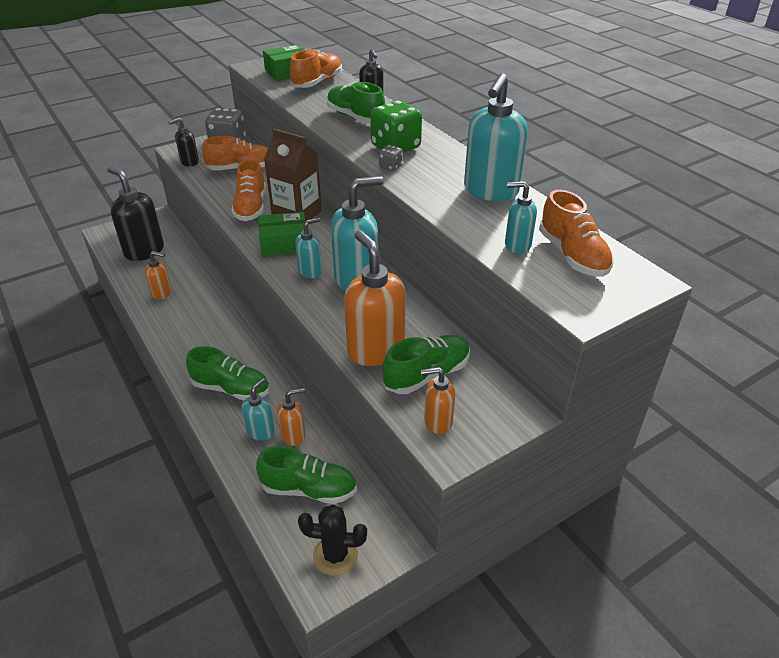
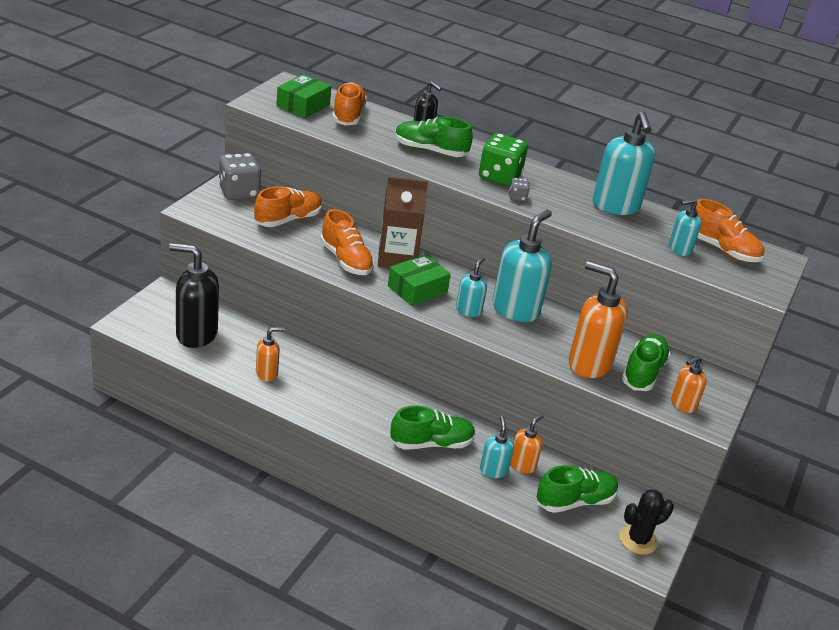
camera: 35 degrees left, 5 degrees down
black soap dispenser [168,117,199,166] -> none

